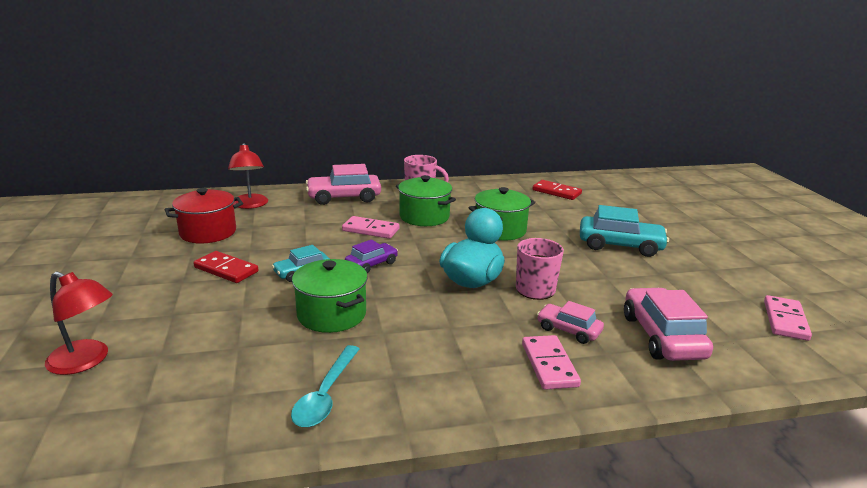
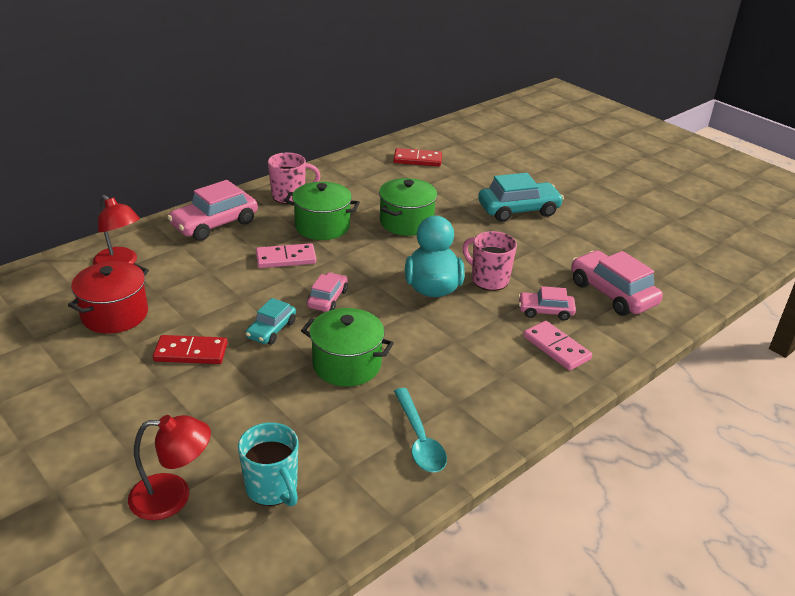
camera: 30 degrees left, 10 degrees up
purple car [345,240,398,273] -> pink car [307,272,348,312]
pink domino [764,295,812,341] -> none
none -> turquoise mug [238,422,299,506]

